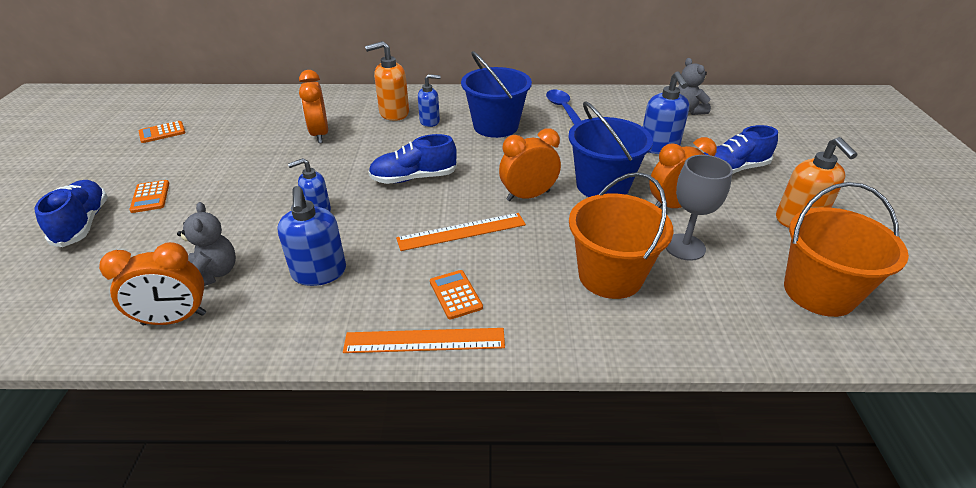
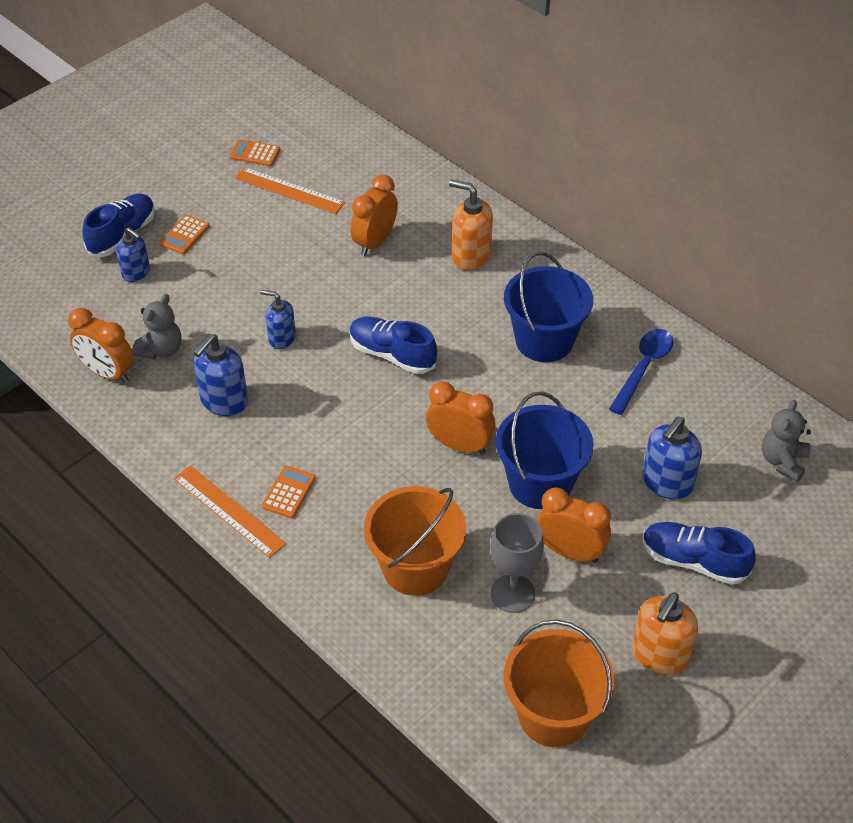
camera: 45 degrees right, 10 degrees up
orange ruler [396,213,526,251] -> orange ruler moved to [235,167,345,214]
blue soap dispenser [418,74,441,127] -> blue soap dispenser moved to [116,228,150,282]

